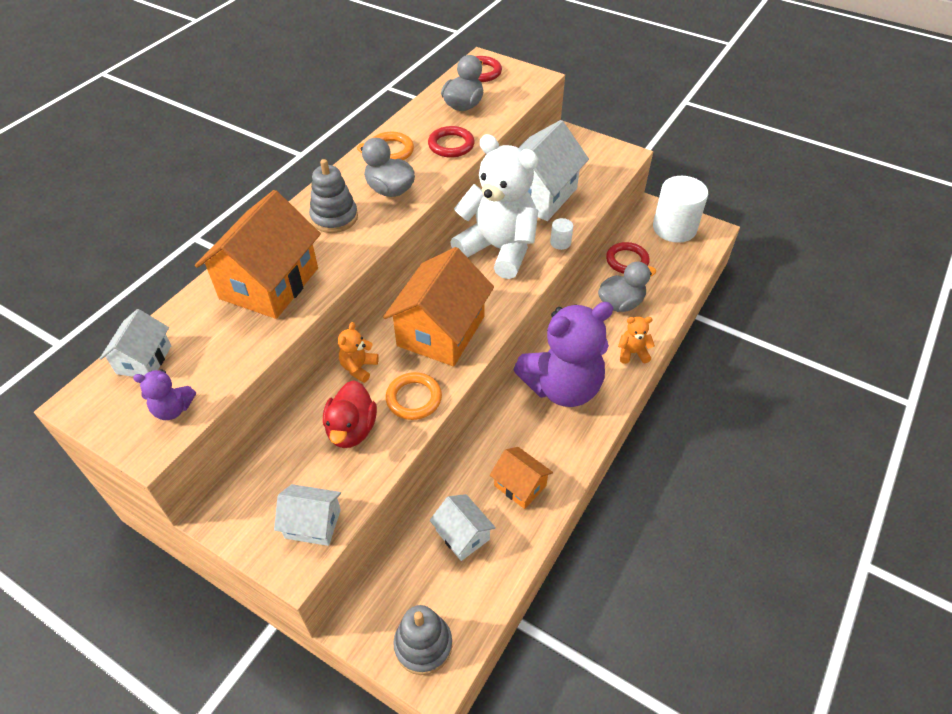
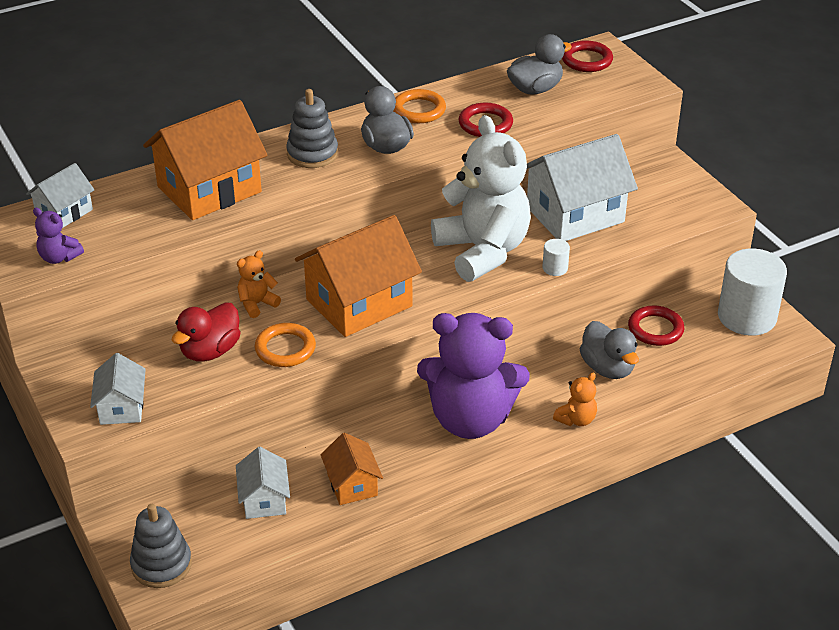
camera: 30 degrees right, 10 degrees down
white house [274,484,341,546] -> white house turned 45 degrees clockwise [90,353,146,425]
grey duck [598,262,656,312] -> grey duck turned 60 degrees clockwise [580,321,639,379]
orange teddy bear [618,317,655,364] -> orange teddy bear turned 105 degrees clockwise [553,372,597,426]

